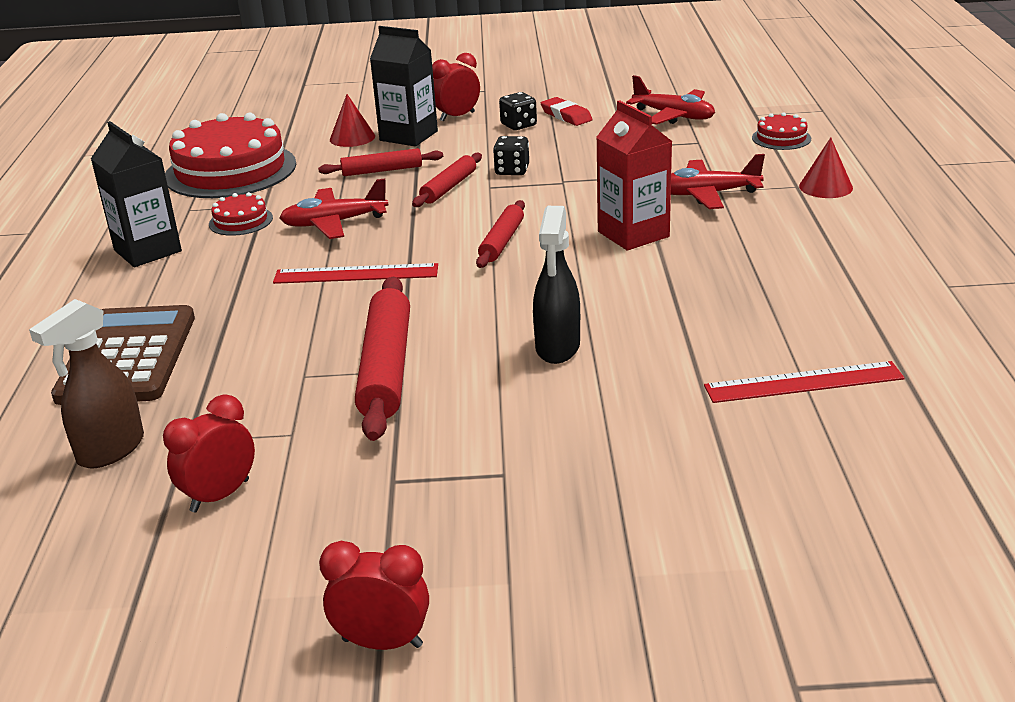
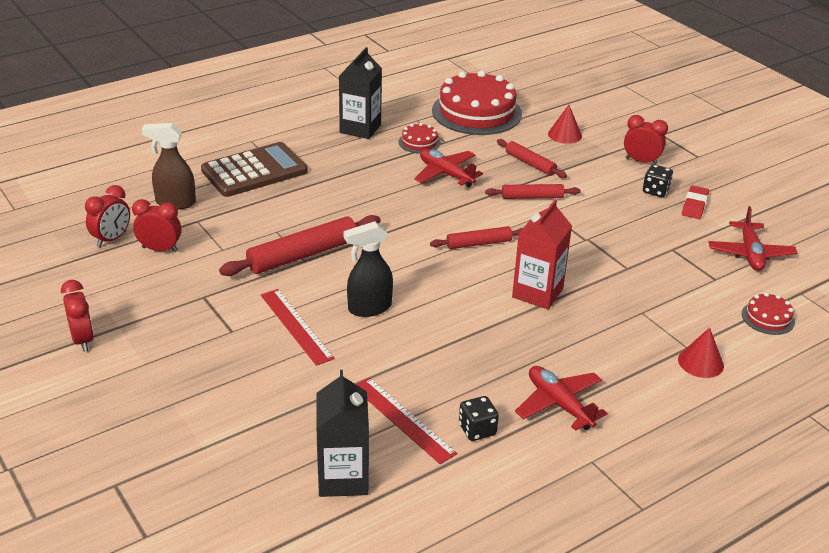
camera: 55 degrees right, 5 degrees up
red ruler [273,263,438,284] -> red ruler moved to [261,289,335,366]
black carton [370,26,438,146] -> black carton moved to [316,370,369,497]
black dice [493,136,529,175] -> black dice moved to [459,396,499,441]
red plane [671,154,765,209] -> red plane moved to [515,366,608,431]
none -> red clock [85,185,130,247]

